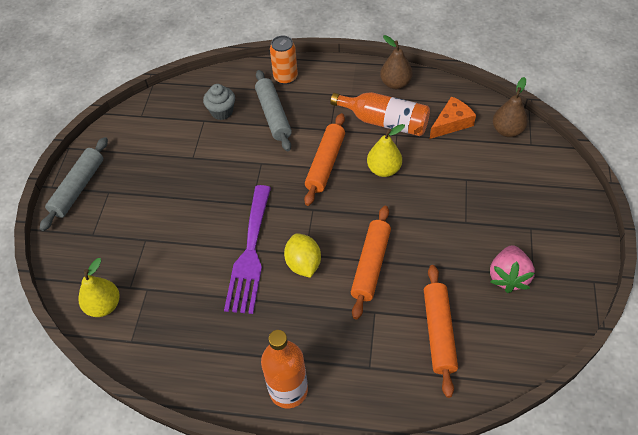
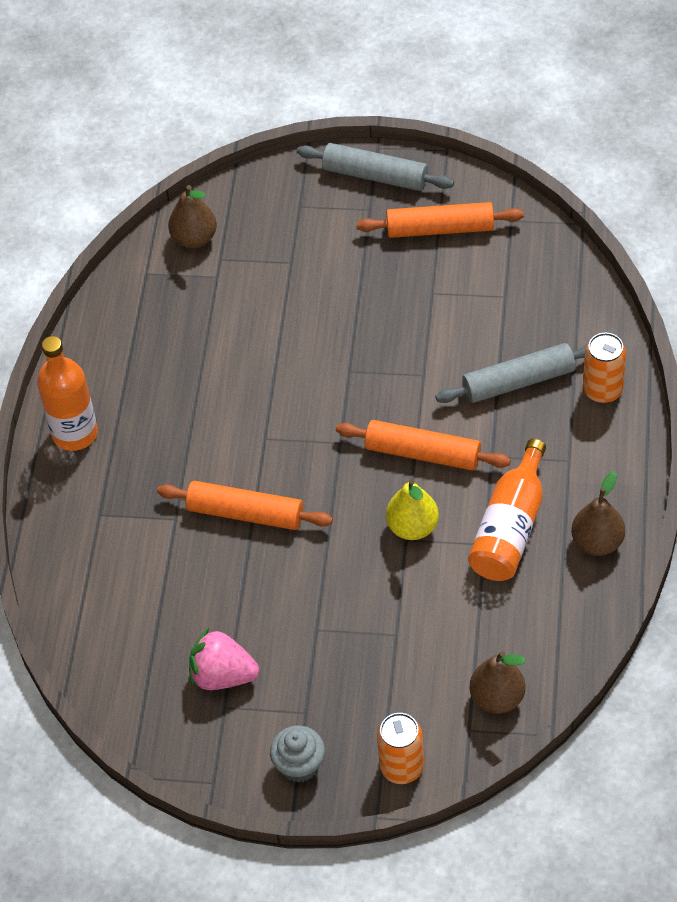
camera: 90 degrees right, 0 degrees up
yellow pear [78,258,120,317] -> brown pear [168,185,217,248]
grey cupcake [203,84,235,120] -> grey cupcake moved to [270,726,325,783]
purple fork [224,185,271,314] -> none
yellow lemon [284,233,321,278] -> none
orange rolling pin [424,265,458,398] -> orange rolling pin moved to [357,202,524,238]
orange cheese [430,96,476,139] -> none
none -> orange can [377,713,424,784]

